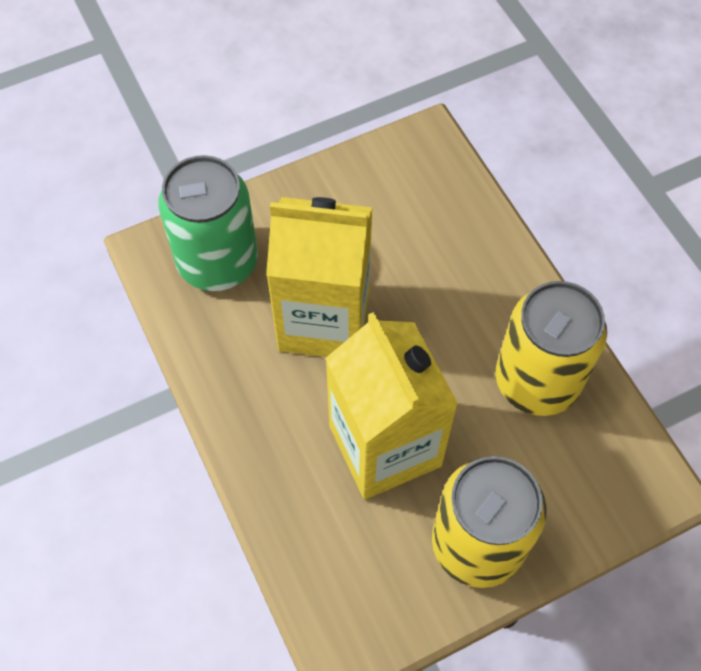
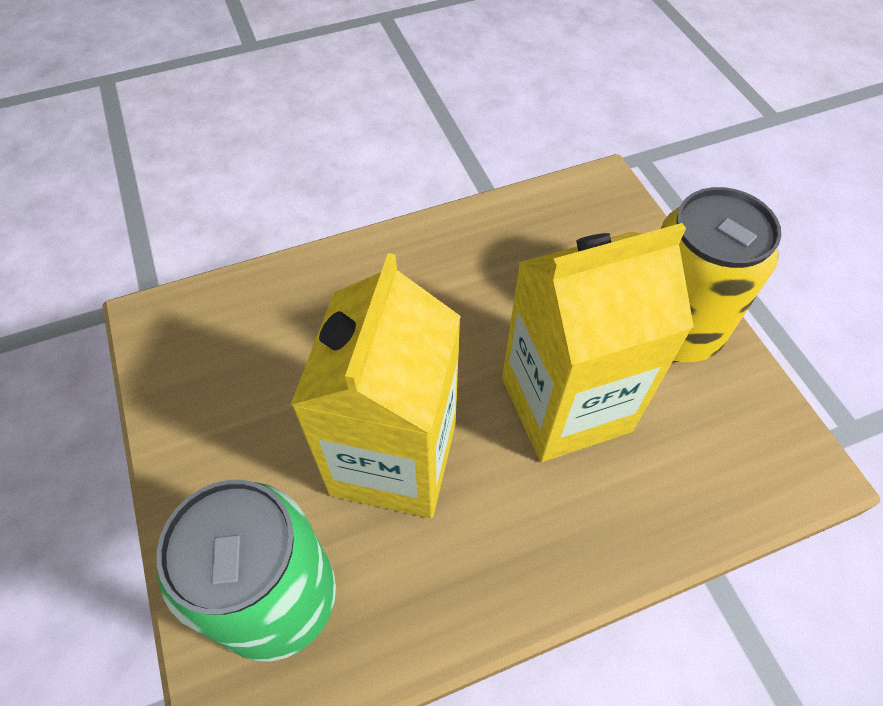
camera: 85 degrees left, 5 degrees down
yellow can [496,281,607,416] -> none

